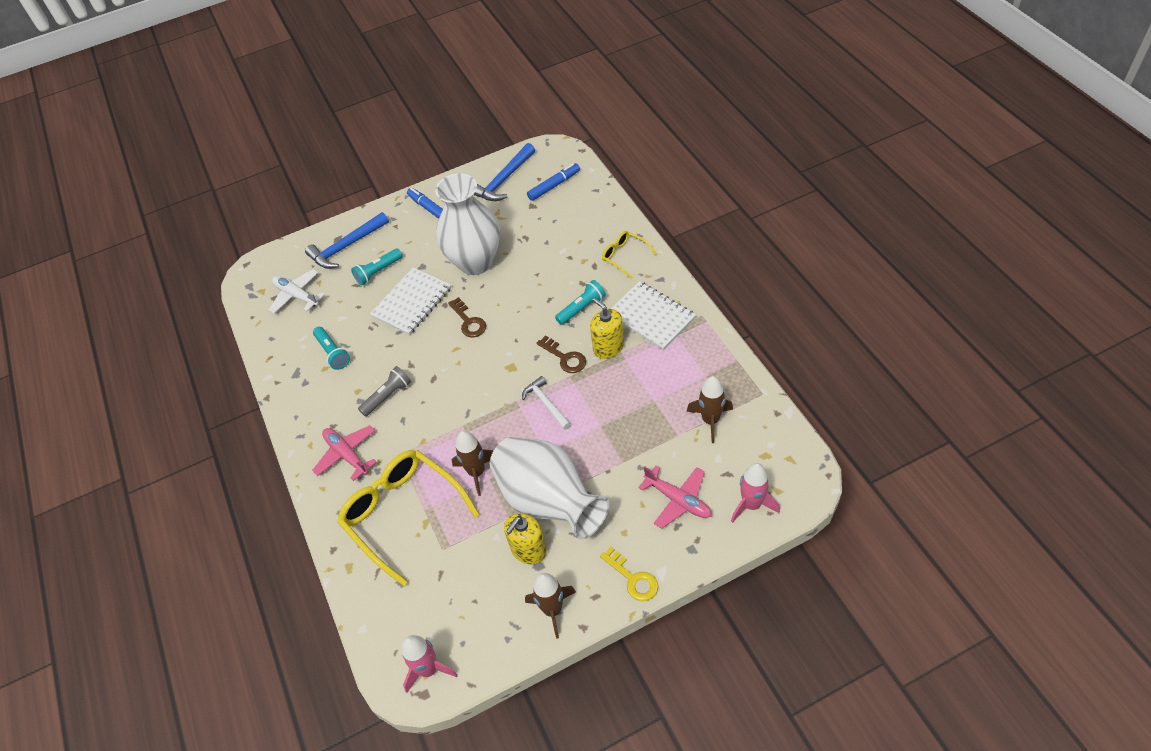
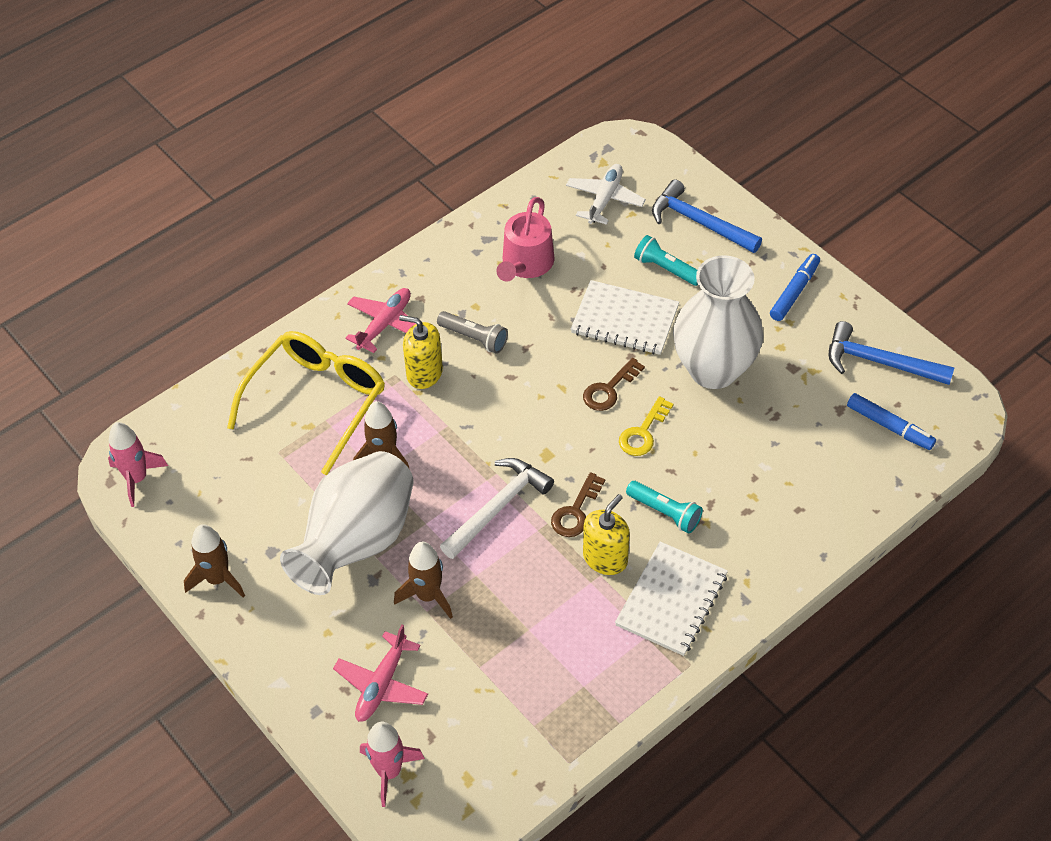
camera: 70 degrees right, 0 degrees up
turquoise flashlight [313,327,350,370] -> pink watering can [496,197,554,282]
yellow soap dispenser [504,513,547,564] -> yellow soap dispenser moved to [399,315,443,389]
white hammer [522,376,571,430] -> white hammer [440,458,554,559], size x1.53
yellow key [600,547,658,601] -> yellow key moved to [619,396,674,456]
yellow glasses [602,231,656,279] -> none
brown rocket [686,376,733,443] -> brown rocket moved to [394,541,453,619]

